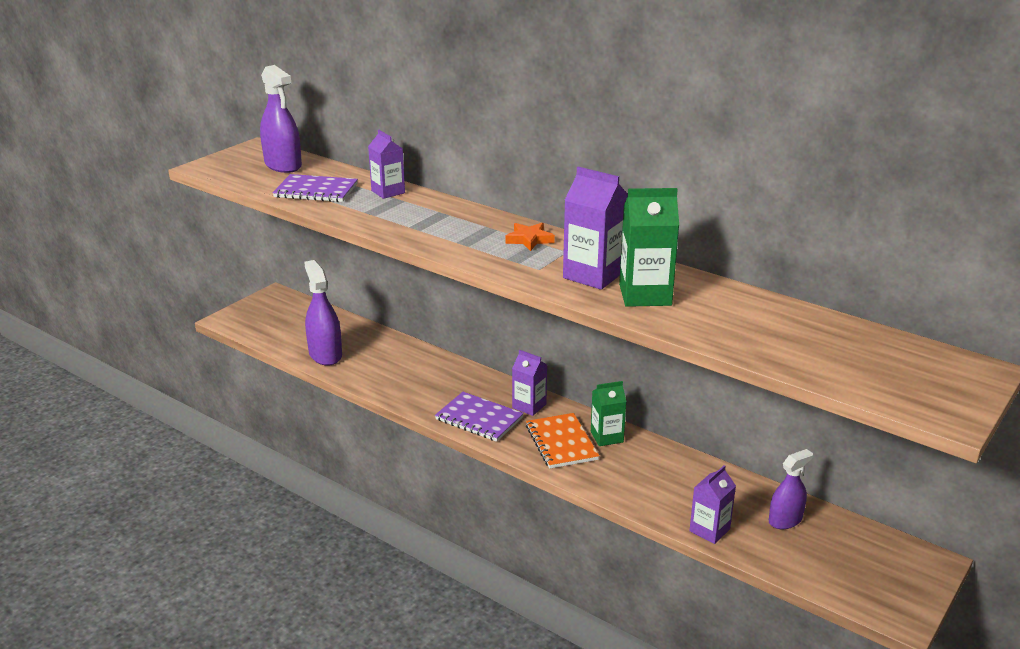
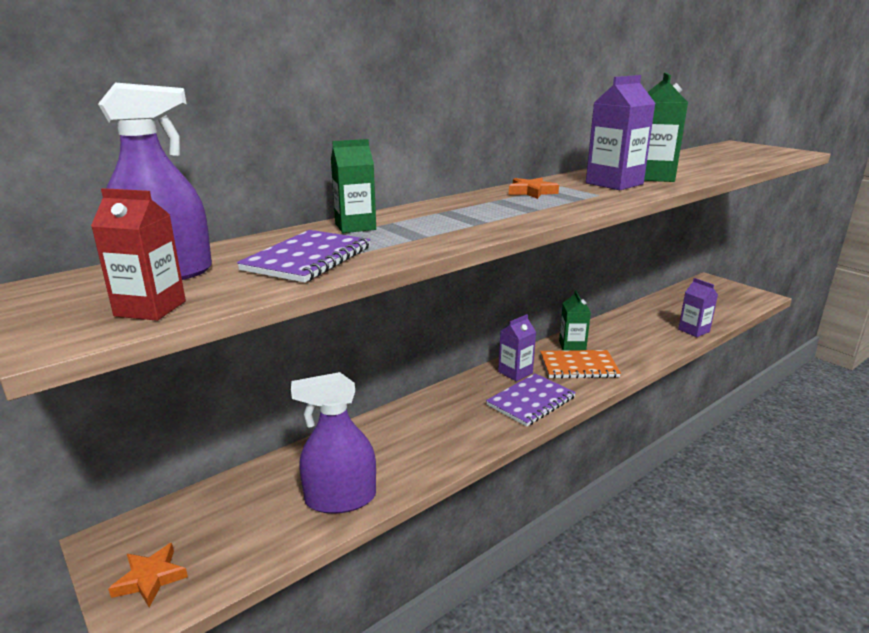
camera: 75 degrees left, 5 degrees down
purple carton [368,130,405,199] -> green carton [331,139,376,233]
purple spray bottle [769,449,813,529] -> none
none -> red carton [91,188,186,321]
none -> orange star [108,543,188,607]

